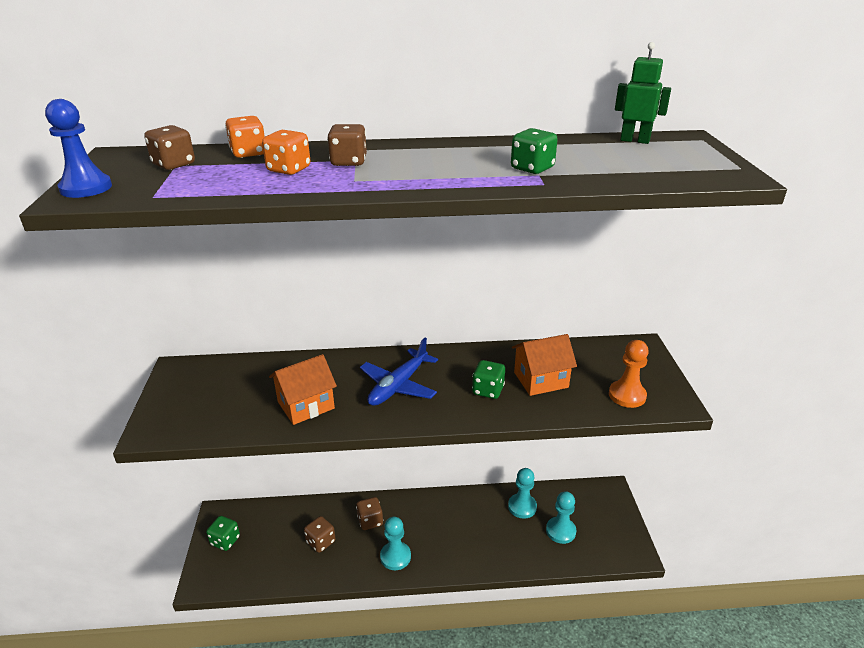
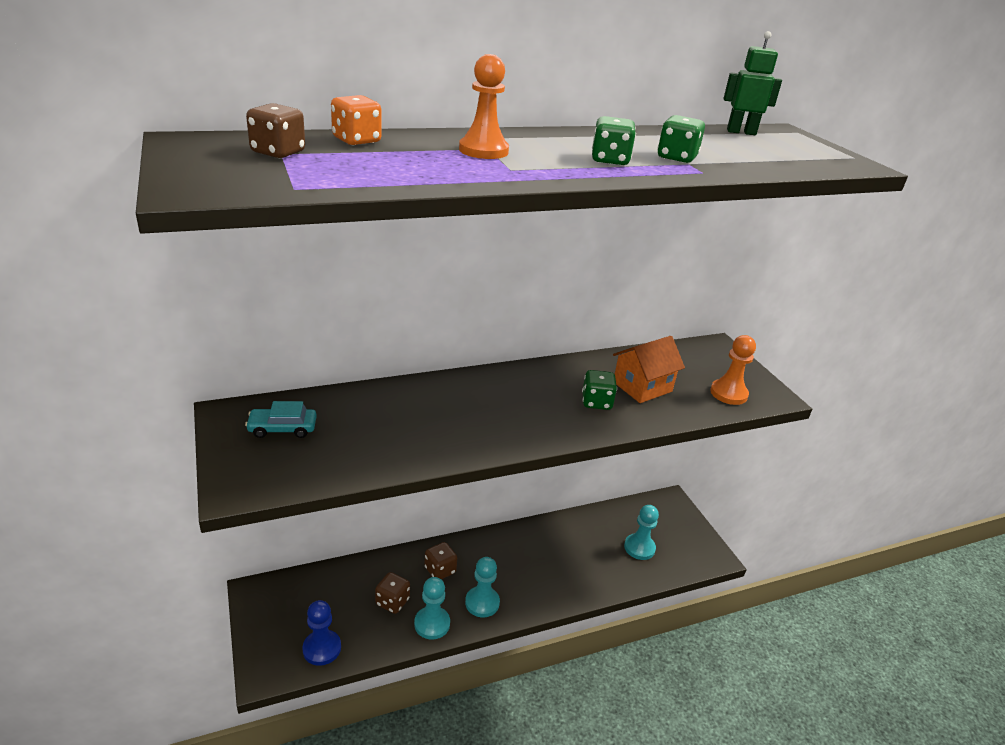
camera: 20 degrees left, 0 degrees up
blue pawn [45,99,112,198] -> blue pawn moved to [302,600,341,666]
green dice [206,516,240,551] -> green dice moved to [592,116,636,165]
orange dice [262,130,310,175] -> none
orange house [269,354,337,425] -> none
brown dice [327,124,367,166] -> orange pawn [459,54,509,159]
blue plane [360,337,438,406] -> none
turquoise pawn [508,468,537,519] -> turquoise pawn moved to [414,577,450,640]
none -> turquoise car [245,401,317,438]

